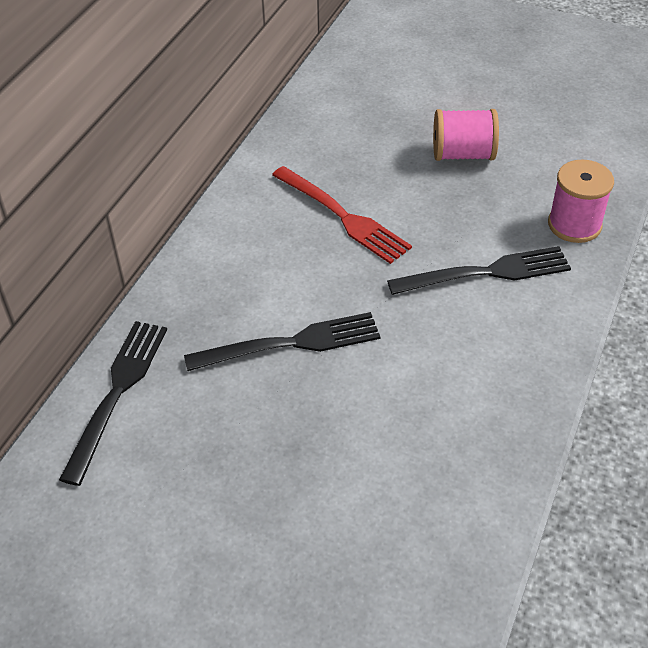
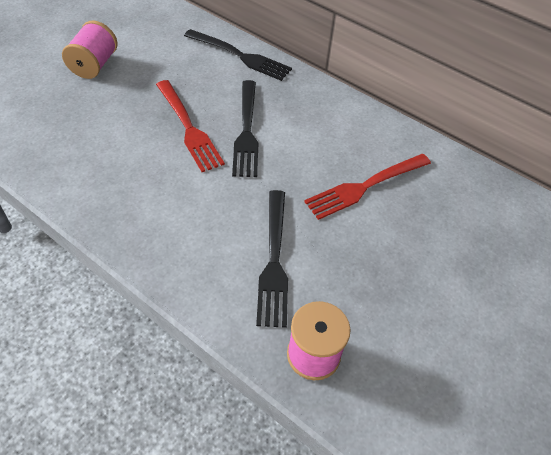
camera: 100 degrees right, 5 degrees up
pink spool [433,109,499,161] -> pink spool moved to [62,21,118,79]
none -> red fork [156,80,225,172]

